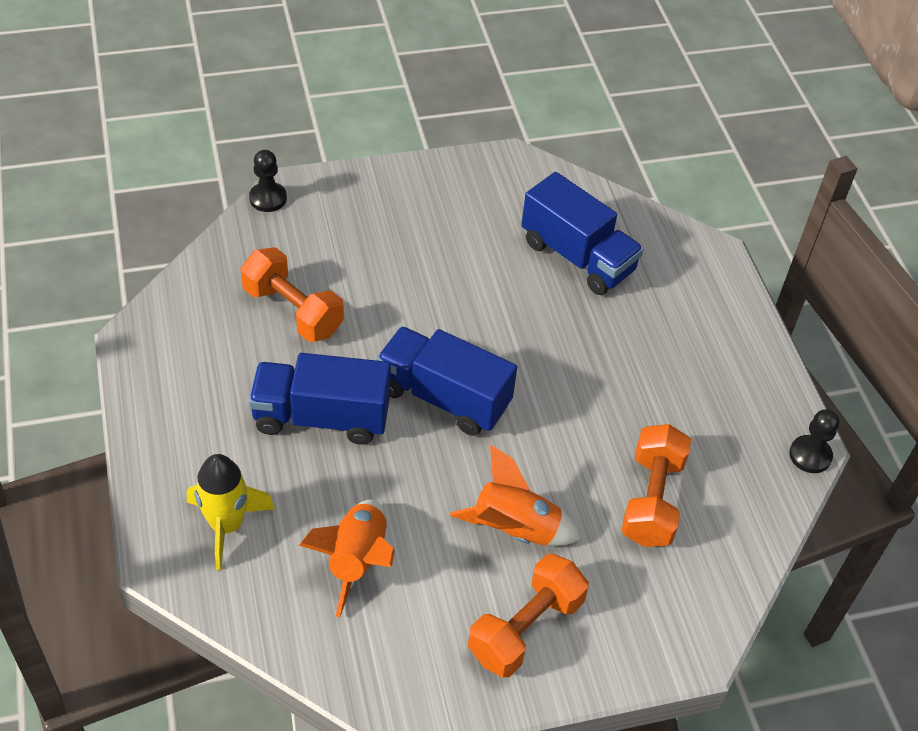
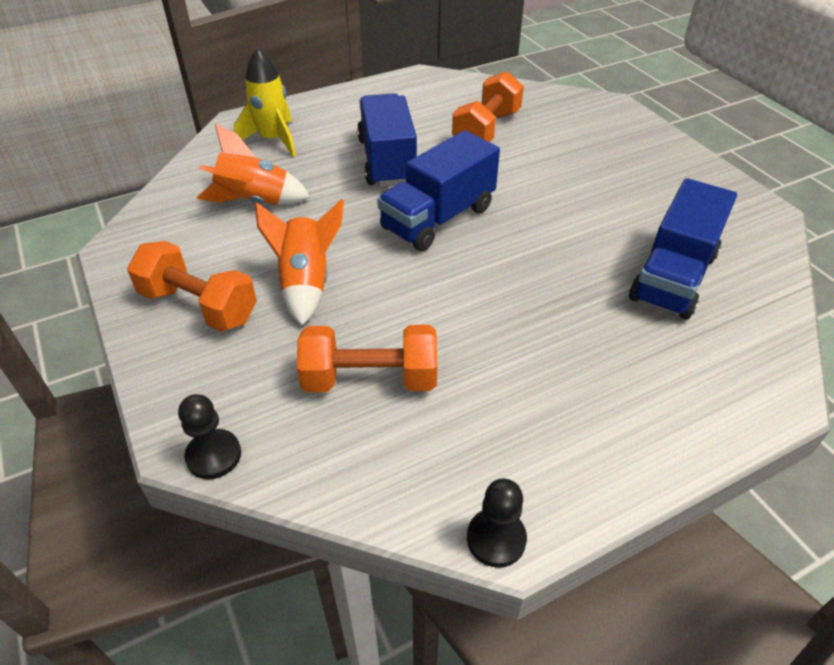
camera: 80 degrees right, 5 degrees down
black pawn [249,150,287,212] -> black pawn moved to [178,394,241,479]
blue truck [376,326,517,436] -> blue truck turned 150 degrees counterclockwise [377,130,500,251]

